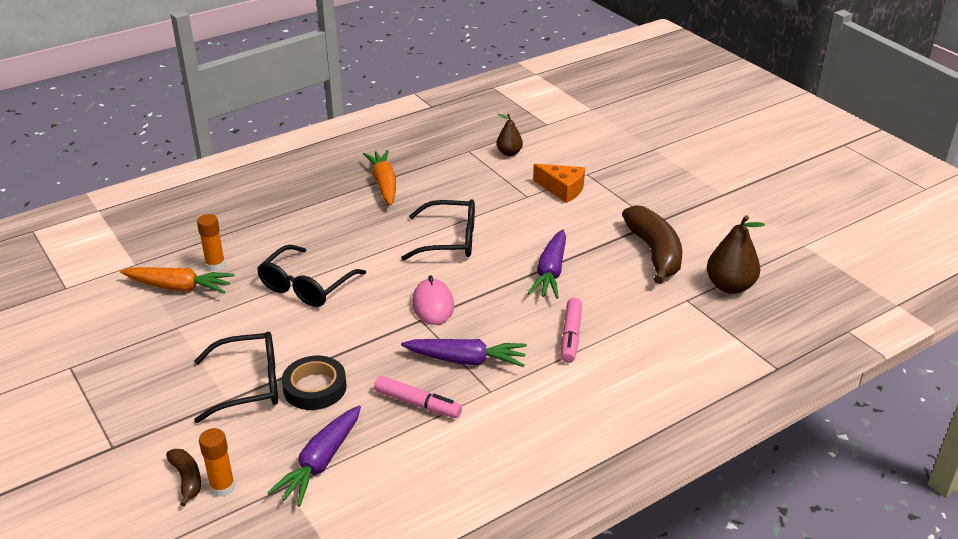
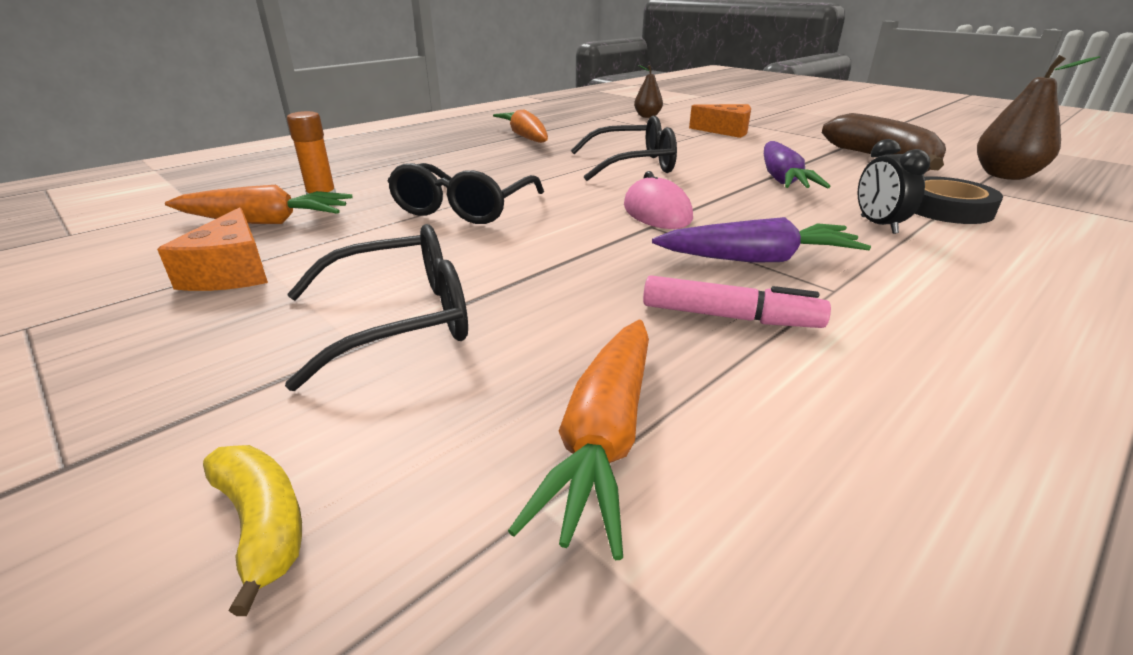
camera: 10 degrees left, 5 degrees down
brown banana [166,449,201,507] -> yellow banana [203,445,302,616]
orange glue stick [199,428,235,497] -> none
purple carrot [267,406,361,506] -> orange carrot [508,320,649,560]
black tape [282,356,347,410] -> black tape moved to [915,176,1003,224]
pink marker [561,298,582,363] -> black clock [858,139,930,234]
none -> orange cheese [157,207,268,291]

